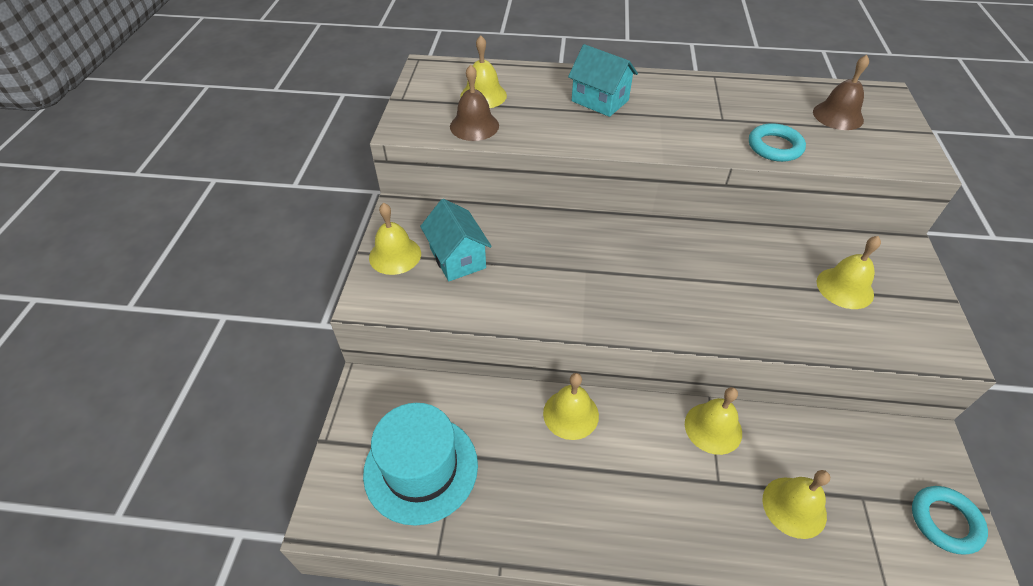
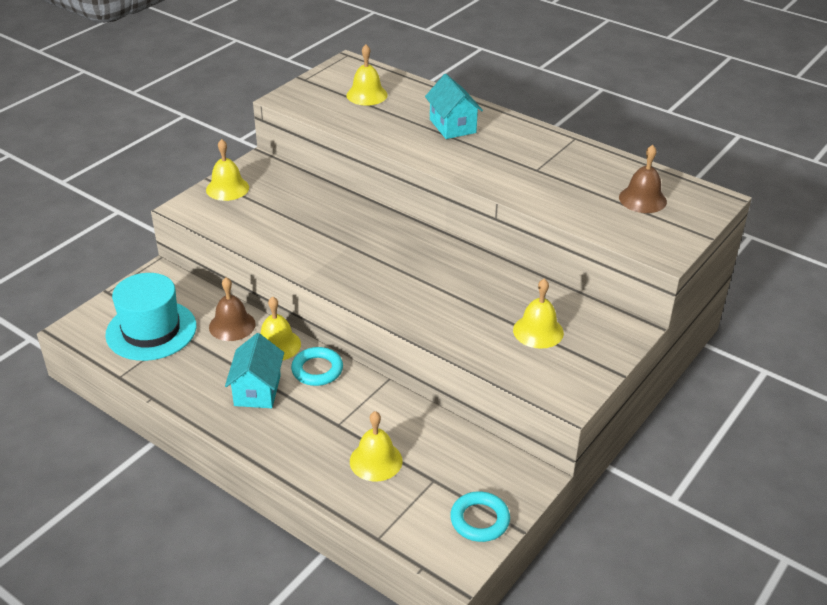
camera: 30 degrees right, 10 degrees down
turquoise house [420,199,492,281] -> turquoise house moved to [225,333,284,408]
brown bell [450,65,499,141] -> brown bell moved to [209,277,256,341]
yellow bell [685,387,742,455] -> none
turquoise ring [749,123,806,162] -> turquoise ring moved to [291,347,343,386]

